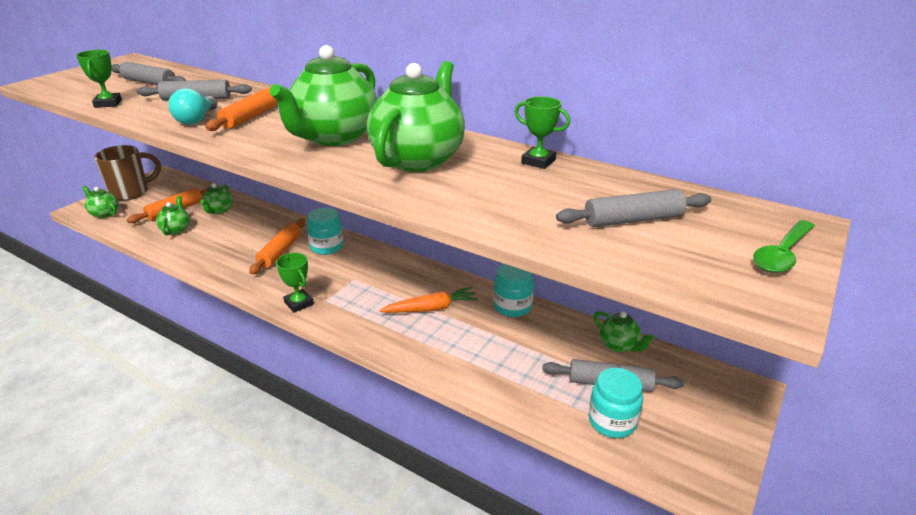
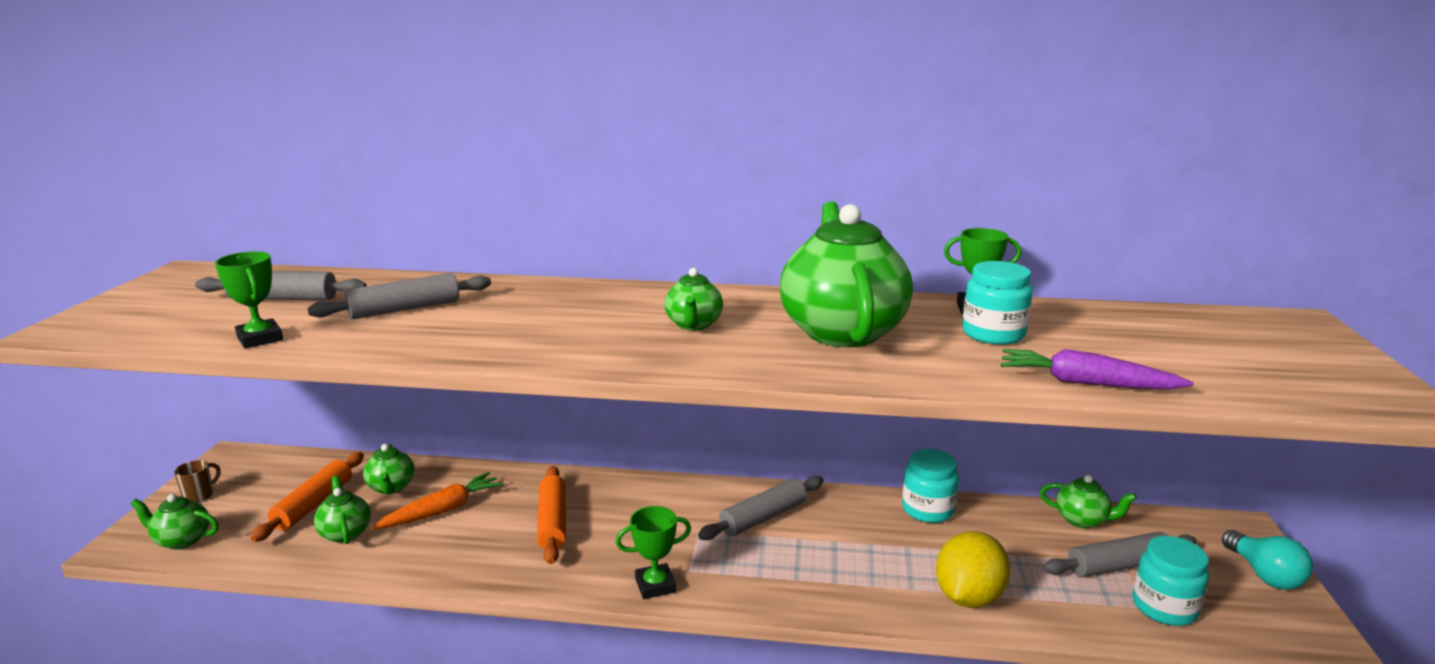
camera: 25 degrees left, 10 degrees down
brown mug [94,145,161,201] -> brown mug [174,460,221,503], size x0.43
turquoise light bulb [168,88,218,125] -> turquoise light bulb moved to [1222,530,1313,590]
orange rolling pin [205,88,278,131] -> none
green teapot [270,45,377,146] -> green teapot [665,268,723,330], size x0.46
green trophy [276,253,314,313] -> green trophy turned 45 degrees counterclockwise [616,506,691,599]
turquoise jar [307,208,344,255] -> turquoise jar moved to [962,261,1033,345]
orange carrot [379,287,478,313] -> orange carrot moved to [372,472,504,530]
grey rolling pin [556,189,712,227] -> grey rolling pin moved to [698,476,823,540]
green spoon [753,220,815,273] -> none
none -> yellow lemon [936,531,1011,608]
none -> purple carrot [1000,349,1194,390]

